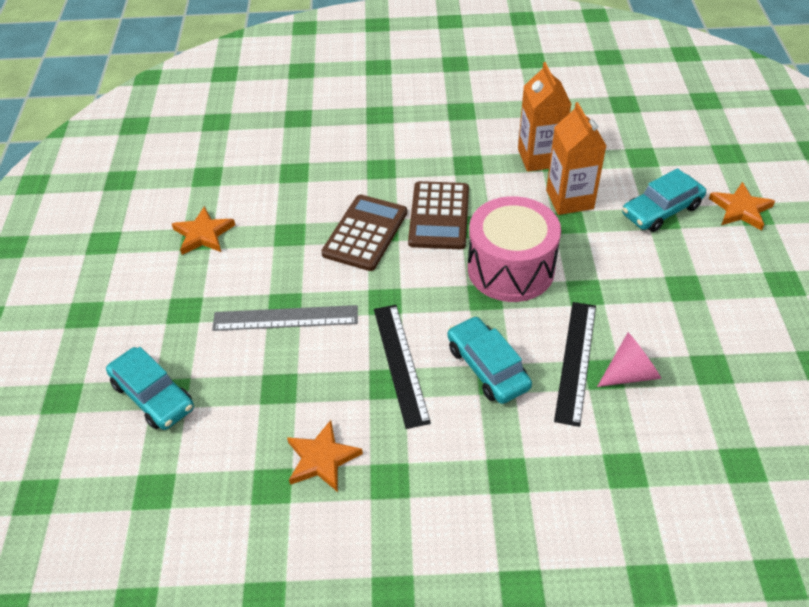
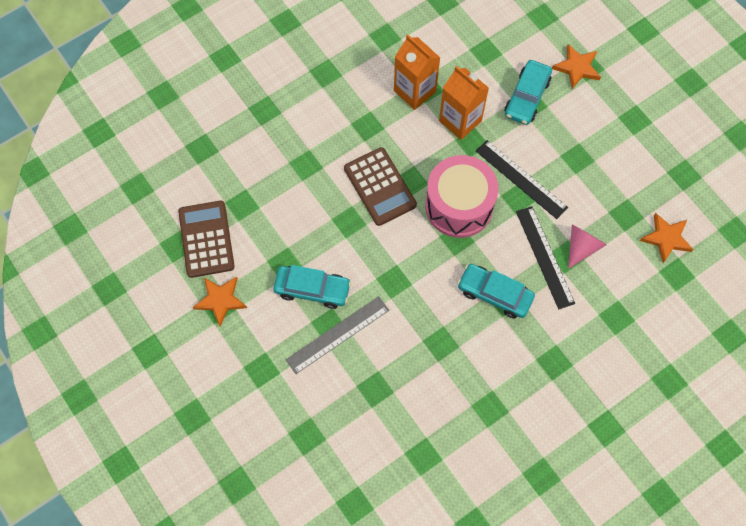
camera: 35 degrees left, 20 degrees up
turquoise car [106,347,194,430] -> turquoise car moved to [273,265,351,309]
orange star [287,420,363,492] -> orange star moved to [640,213,694,263]
brown calculator [321,195,407,271] -> brown calculator moved to [178,201,235,278]
black ruler [374,305,431,429] -> black ruler moved to [476,140,568,219]

